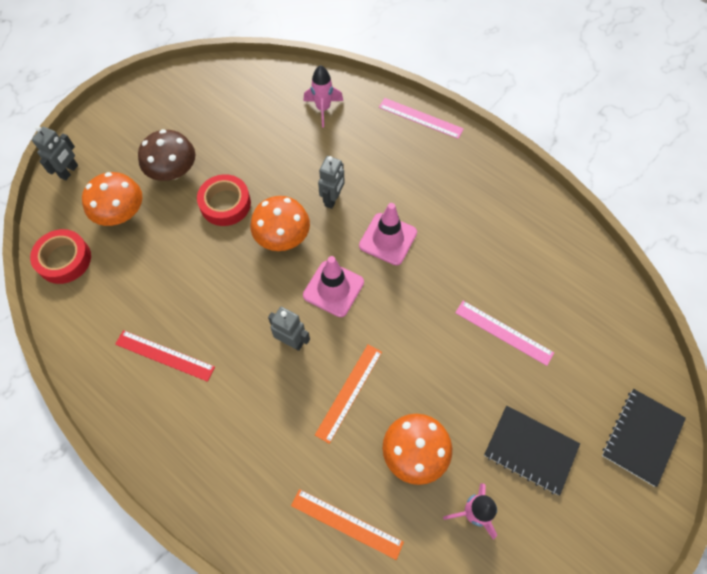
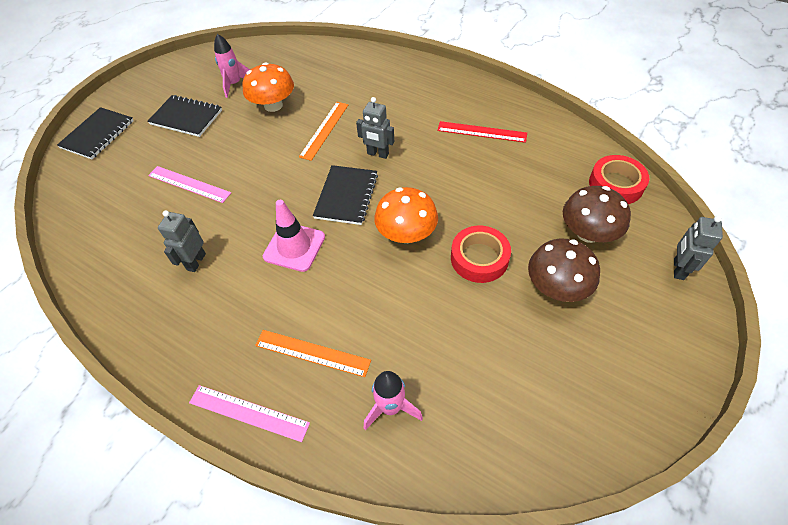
camera: 175 degrees right, 10 degrees down
orange mushroom [82,172,142,226] -> brown mushroom [563,186,631,243]
orange ruler [291,489,404,560] -> orange ruler moved to [255,330,371,377]
pink traffic cone [303,256,364,317] -> black notebook [313,165,378,225]
grey robot [318,156,344,209] -> grey robot moved to [158,210,206,272]

